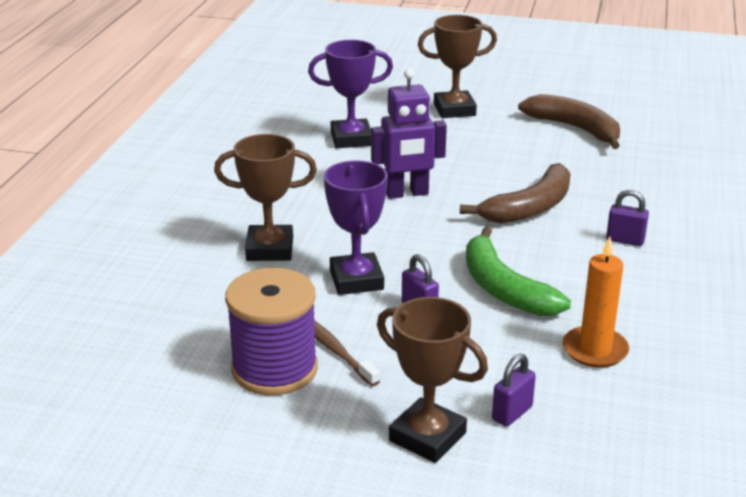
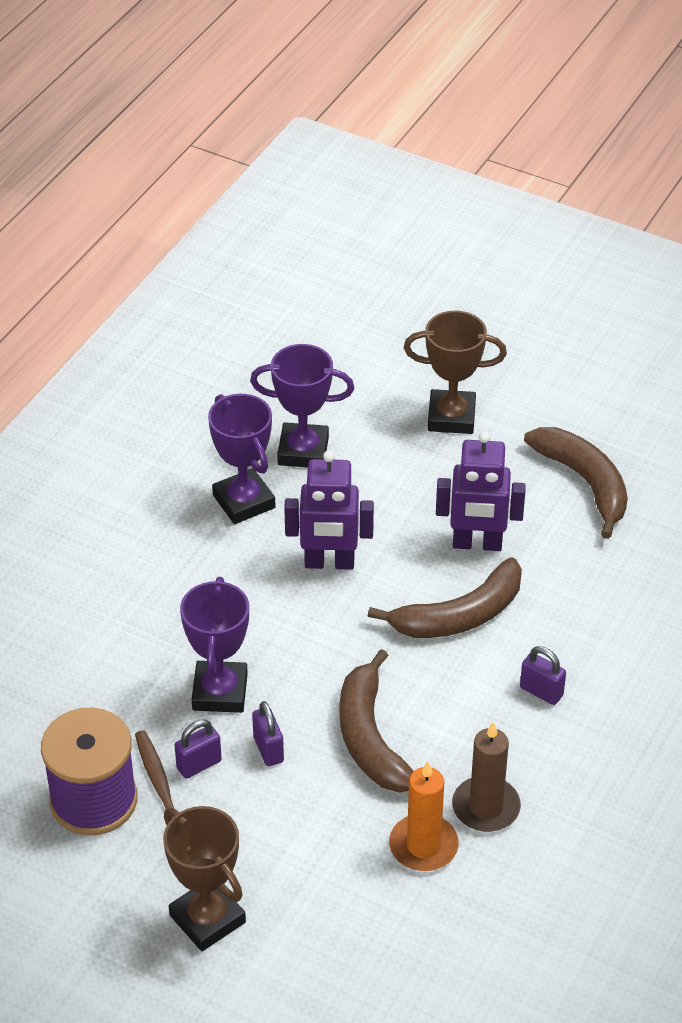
camera: 15 degrees right, 15 degrees up
brown trophy [214,134,317,261] -> none
green banana [466,227,571,316] -> brown banana [340,649,414,792]
purple padlock [492,354,536,427] -> purple padlock moved to [175,720,222,779]
none -> purple trophy [208,394,275,524]
none -> purple robot [436,431,526,551]
none -> brown candle [452,722,521,832]

